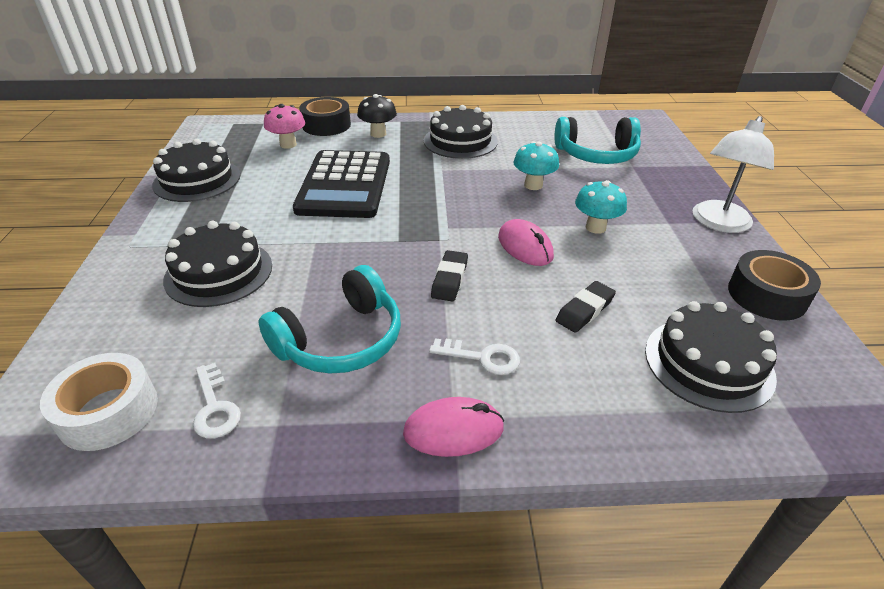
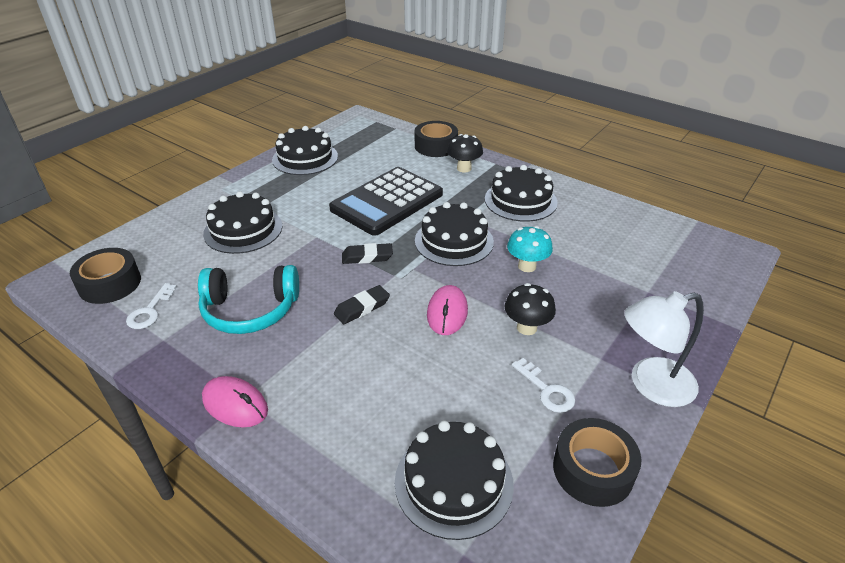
camera: 40 degrees right, 0 degrees up
white tape [40,353,158,451] -> black tape [70,248,141,304]
pink mushroom [264,104,305,149] -> none
white key [429,338,520,375] -> white key moved to [512,358,575,413]
turquoise headphones [555,117,641,164] -> none
black eraser [555,281,616,333] -> black eraser moved to [342,243,393,264]
turquoise mushroom [575,180,627,234] -> black mushroom [505,283,556,335]
none -> black cake [415,202,494,266]

